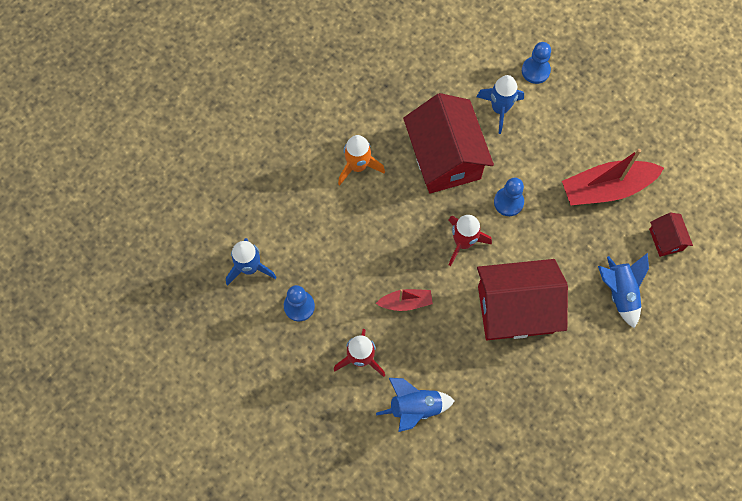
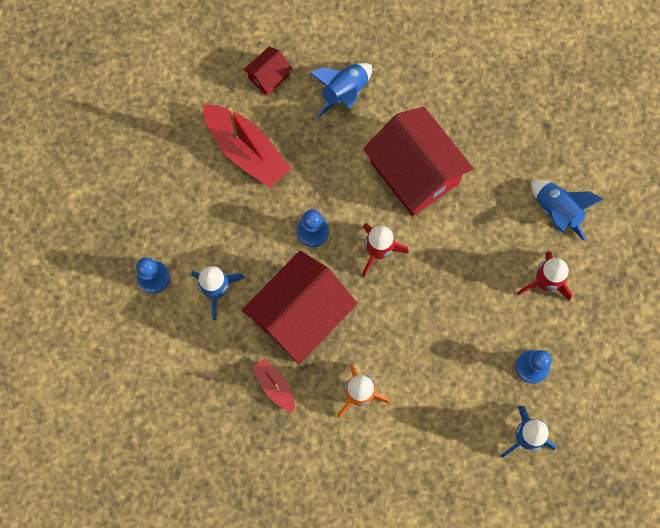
camera: 120 degrees left, 5 degrees up
red boat [376,289,433,311] -> red boat moved to [252,358,295,412]

